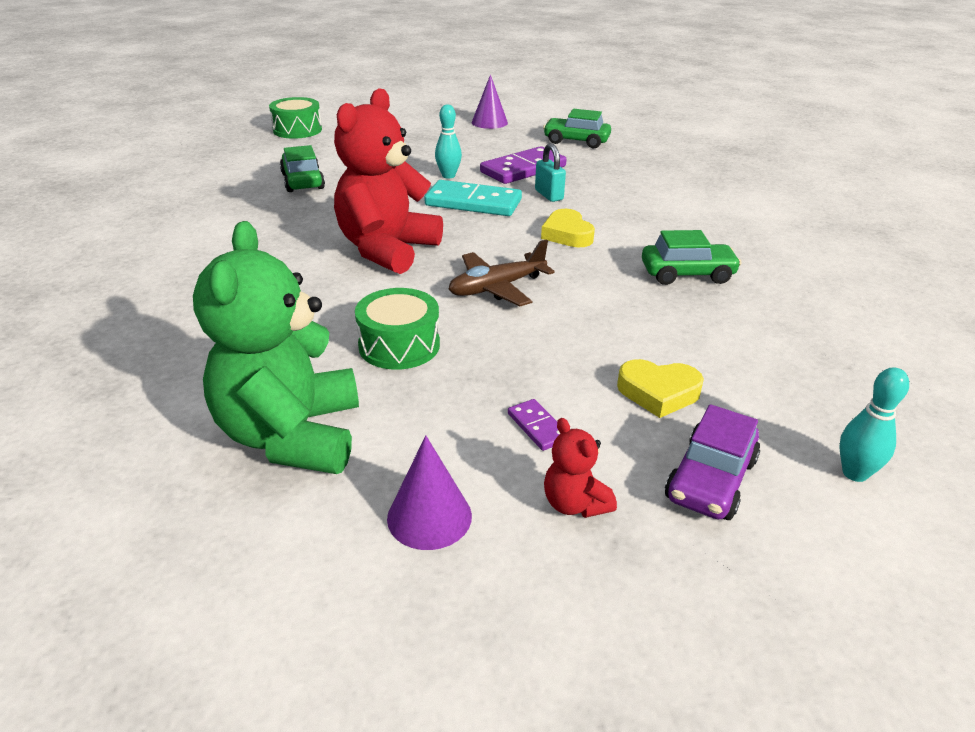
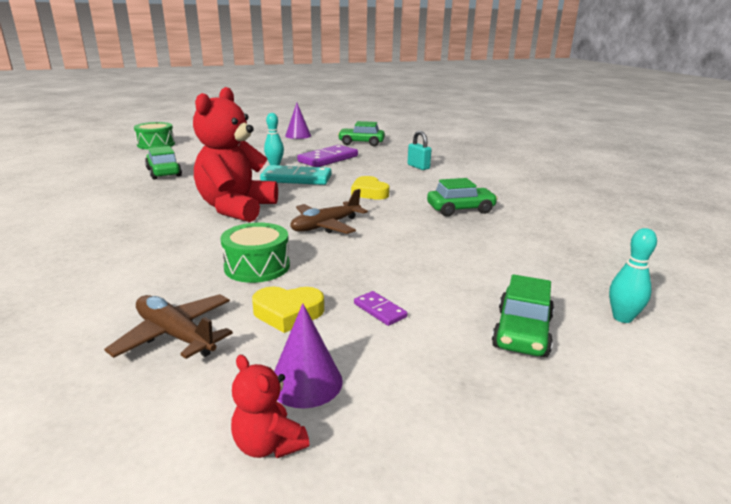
camera: 10 degrees left, 10 degrees down
green teddy bear [193,221,359,474] -> brown plane [104,294,233,359]
turquoise padlock [535,143,566,202] -> turquoise padlock moved to [408,131,431,170]
red teddy bear [544,418,617,518] -> red teddy bear moved to [231,355,309,458]
yellow heart [617,359,704,418] -> yellow heart moved to [252,287,324,333]
purple car [665,404,760,520] -> green car [492,274,554,358]

